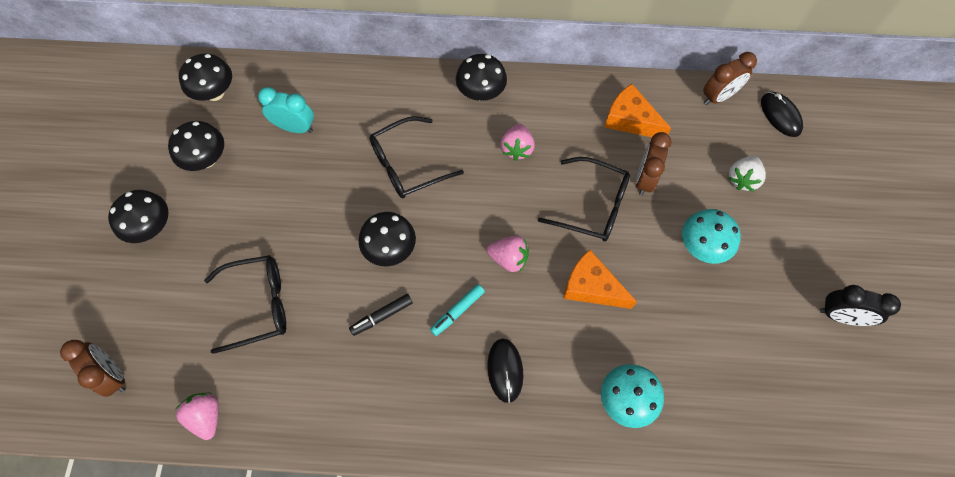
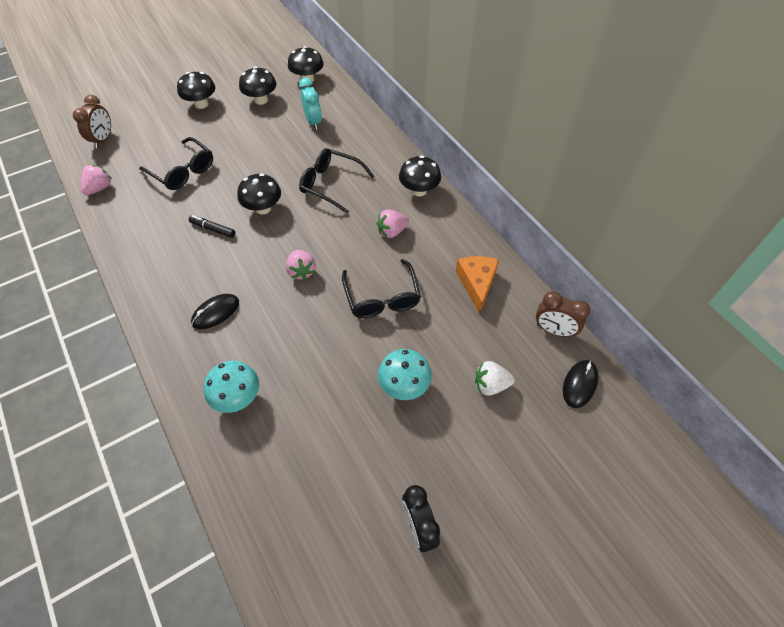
camera: 55 degrees right, 10 degrees down
turquoise marker [430,284,485,336] -> none
orange cheese [563,250,637,309] -> none
brown clock [636,132,672,196] -> none

